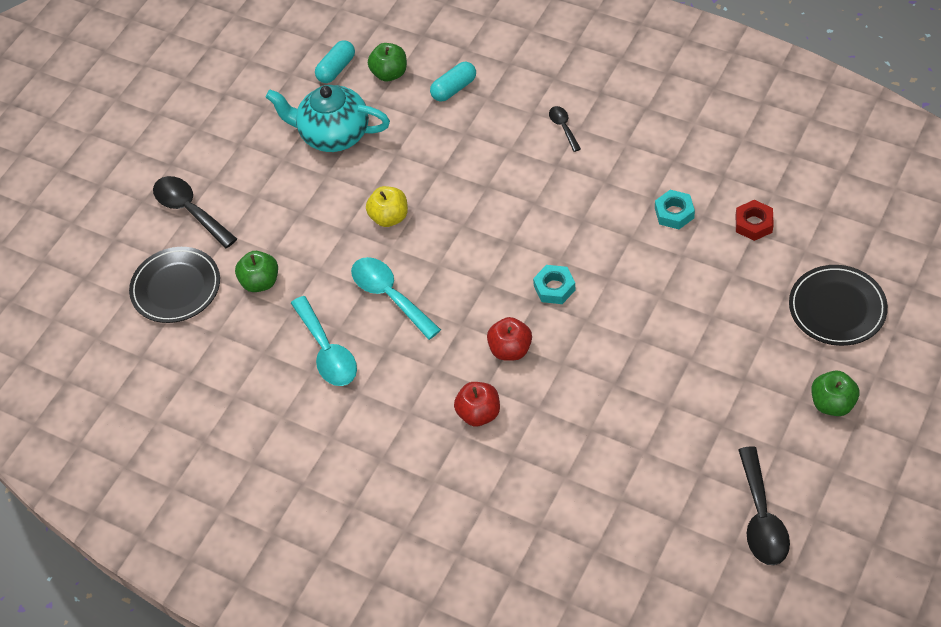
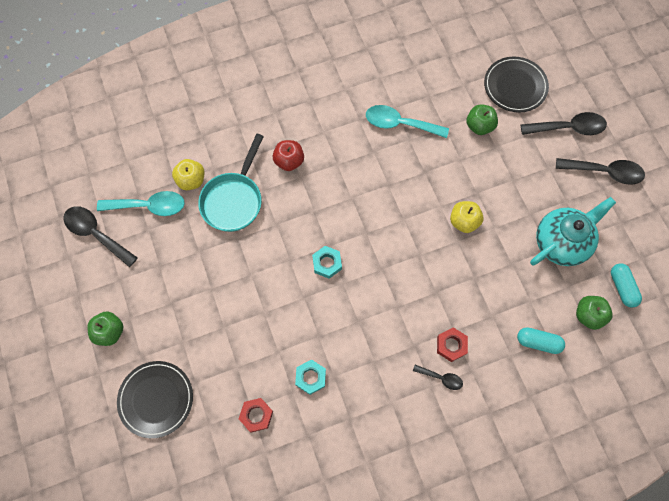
camera: 125 degrees right, 15 degrees up
turquoise spoon [351,257,441,340] -> turquoise spoon moved to [97,191,185,216]
turquoise capsule [430,62,476,102] -> turquoise capsule turned 75 degrees counterclockwise [517,327,565,354]
red apple [487,317,532,361] -> none
none -> yellow apple [172,159,204,190]
none -> turquoise pan [198,134,264,232]
none -> red nut [437,327,468,362]
none -> black spoon [556,158,645,185]

